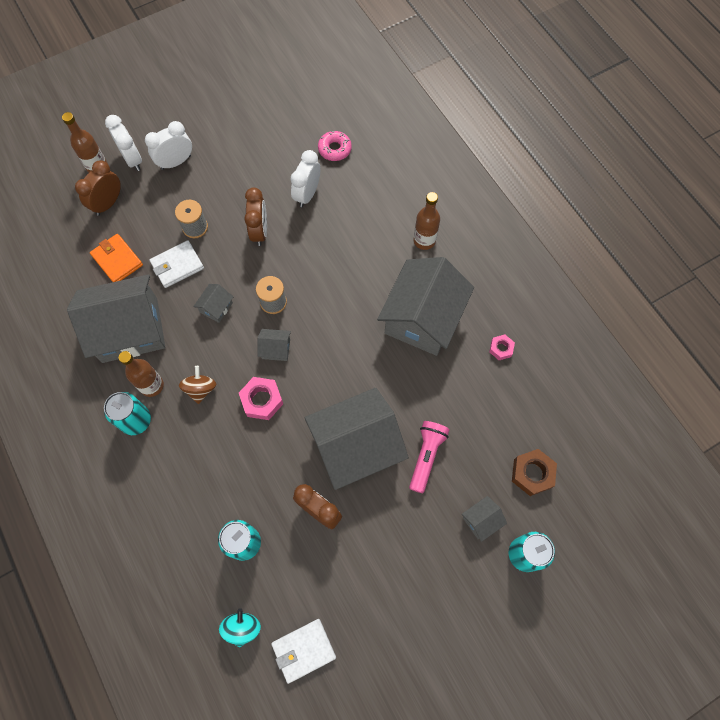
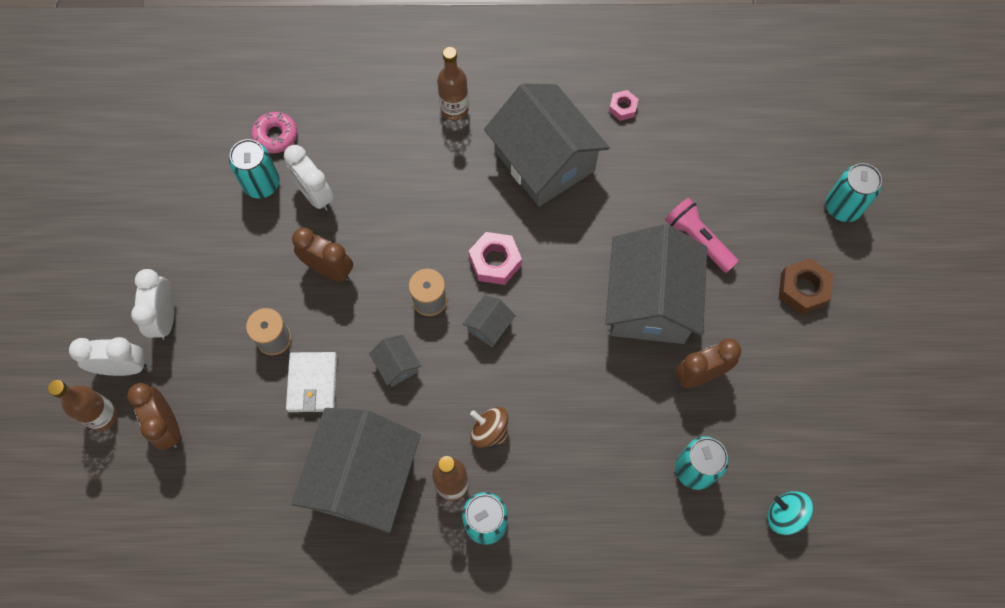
camera: 60 degrees left, 0 degrees up
orange wallet [90,234,143,282] -> none
pink nut [239,377,283,420] -> pink nut moved to [469,232,522,285]
white wallet [271,619,336,684] -> none
grey house [462,496,507,542] -> none
brown nut [512,449,557,496] -> brown nut moved to [779,258,833,314]
none -> turquoise can [229,139,280,198]

